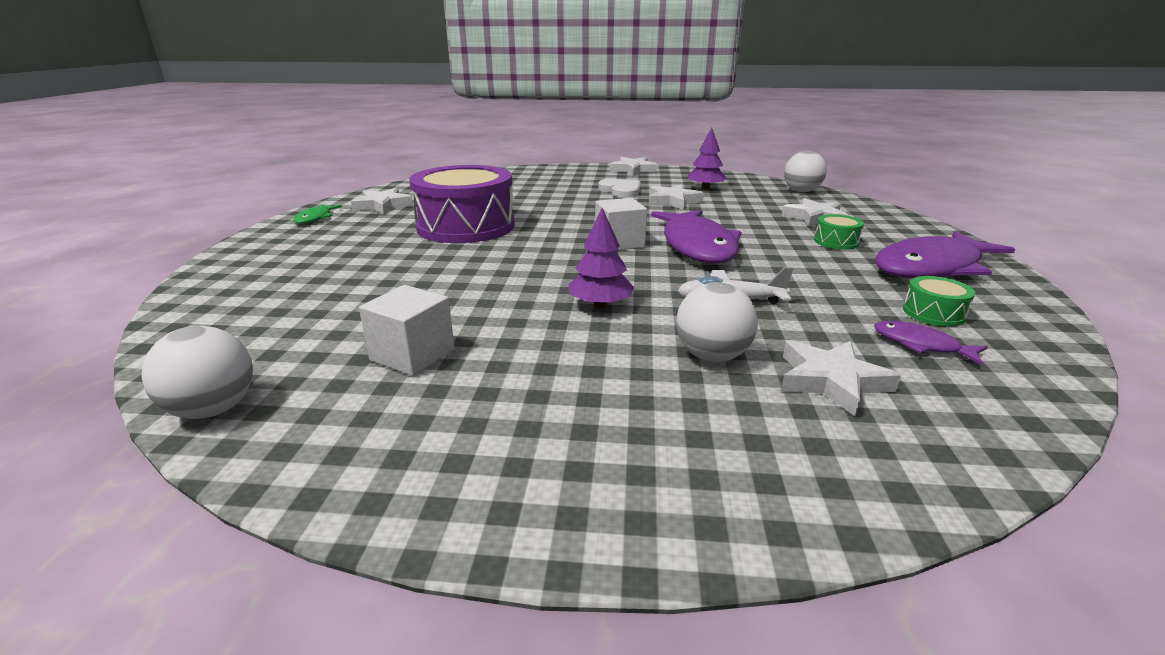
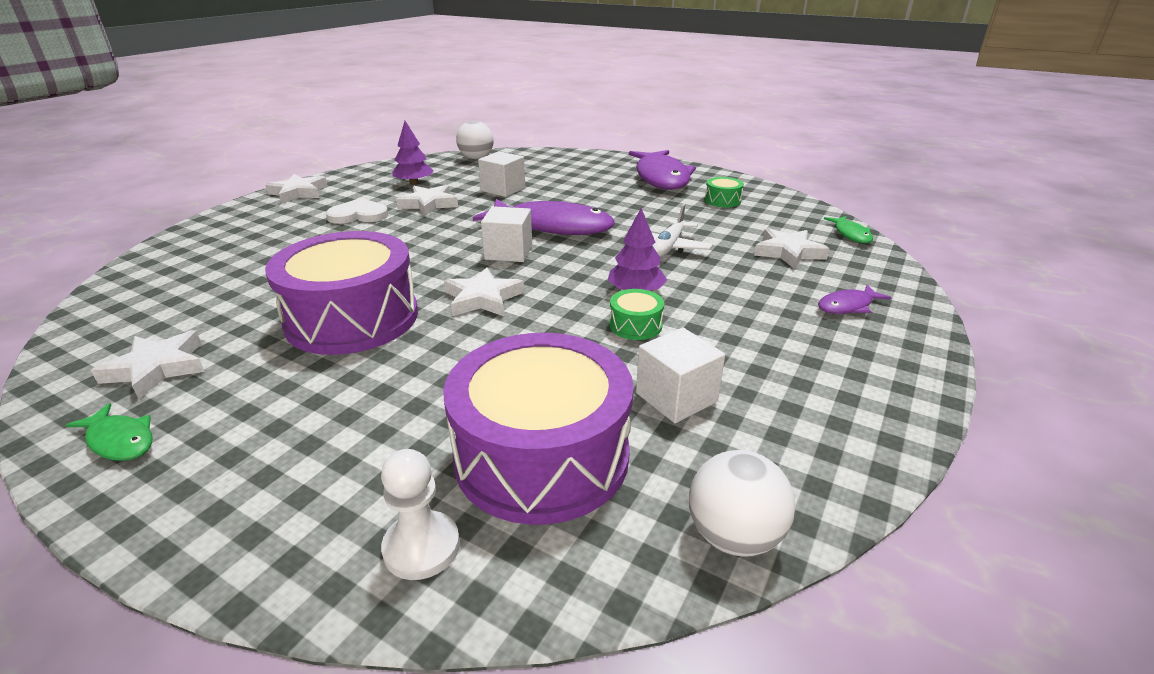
camera: 65 degrees left, 5 degrees up
white ball [676,282,758,362] -> none
white star [782,198,848,227] -> white star moved to [444,268,524,316]
green drum [814,214,864,249] -> green drum moved to [609,289,664,340]
purple fish [874,321,987,365] -> purple fish moved to [818,285,891,314]
none -> white pawn [381,449,460,580]
none -> purple drum [443,333,634,525]
none -> white cube [478,151,525,197]
none -> green fish [824,216,873,243]

